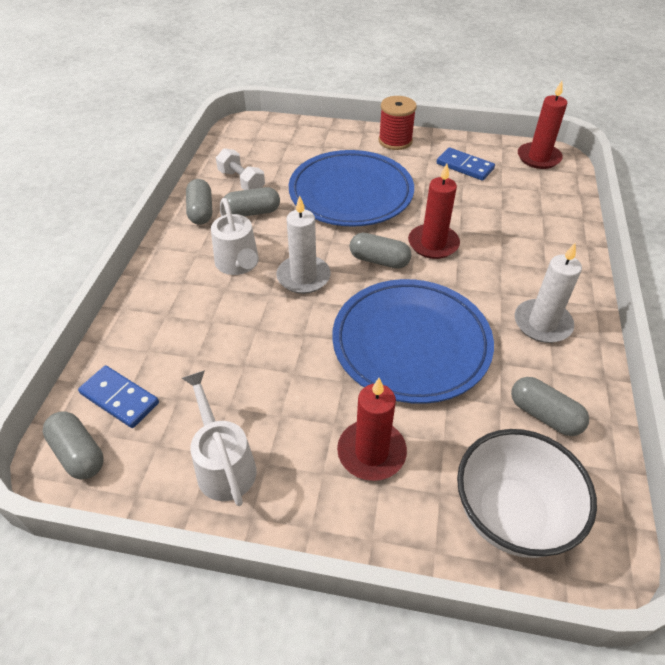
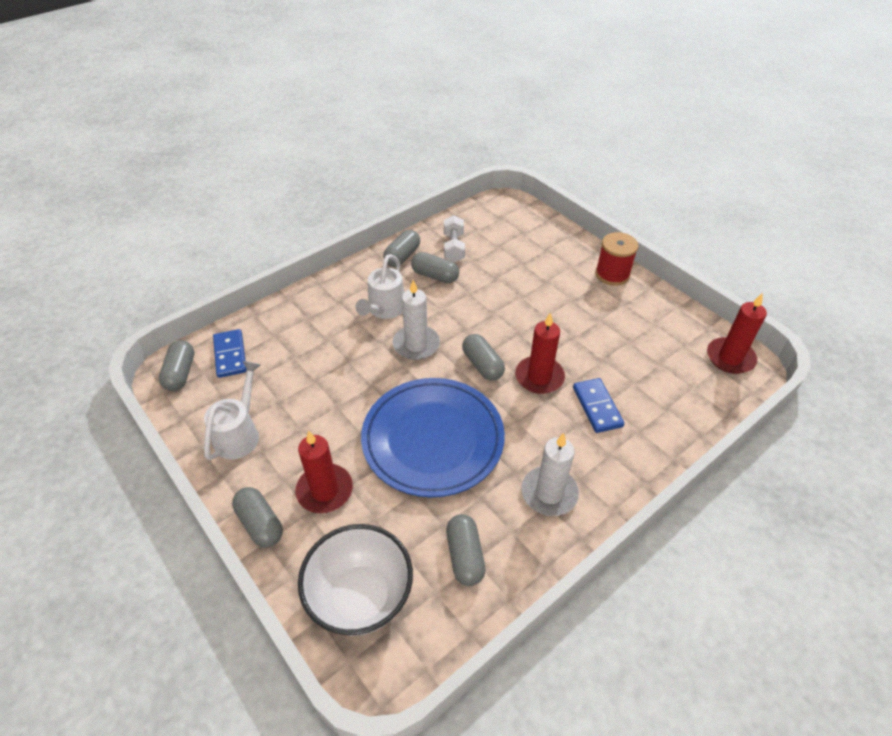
camera: 40 degrees right, 0 degrees up
blue plate [289,150,414,227] -> none
blue domino [437,148,495,181] -> blue domino moved to [573,378,625,433]
none -> grey capsule [232,487,283,547]

